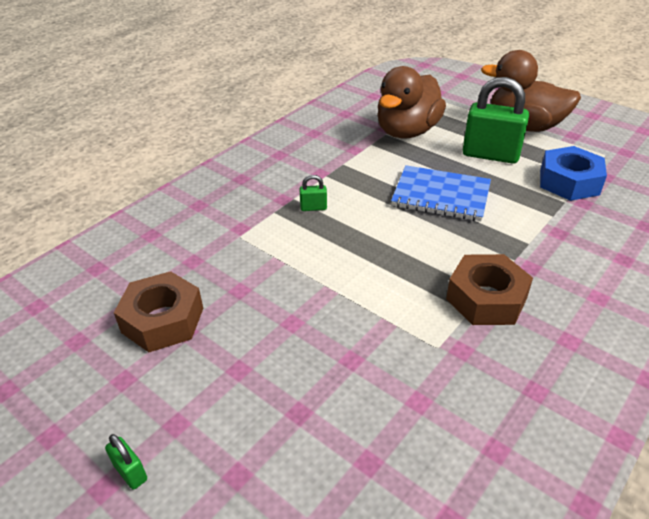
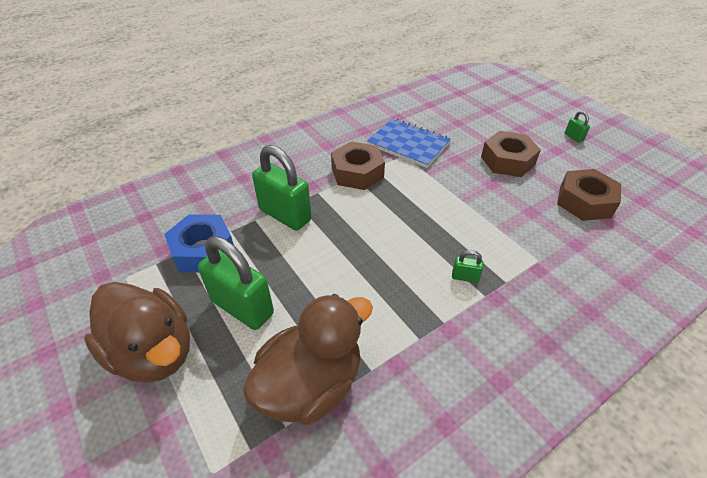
camera: 165 degrees left, 5 degrees up
blue notebook [391,165,491,221] -> blue notebook moved to [367,118,451,168]
none -> green padlock [252,145,312,231]
none -> brown nut [481,131,541,177]

